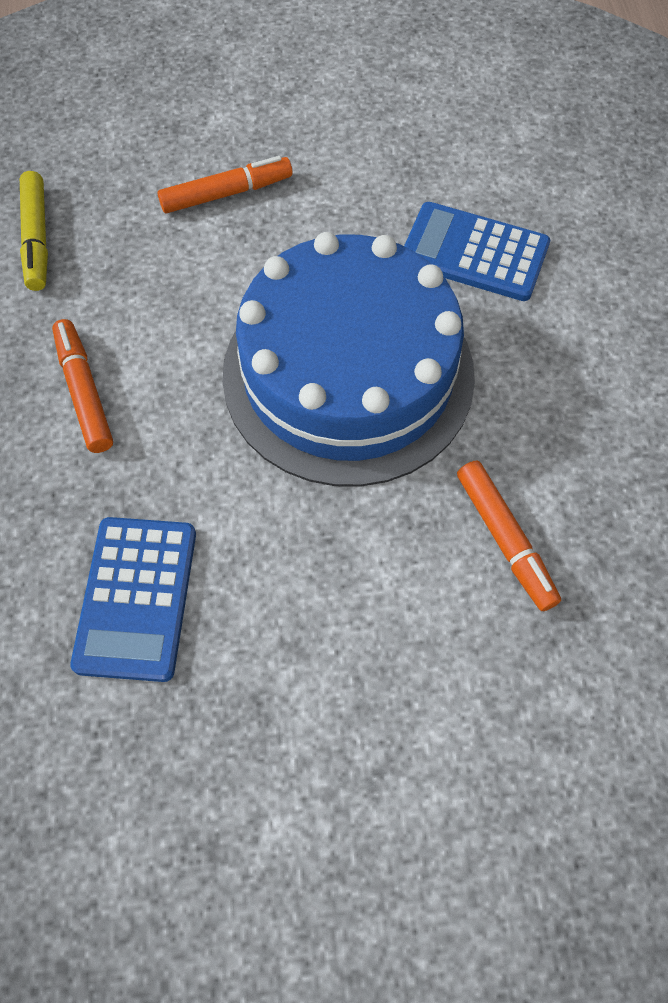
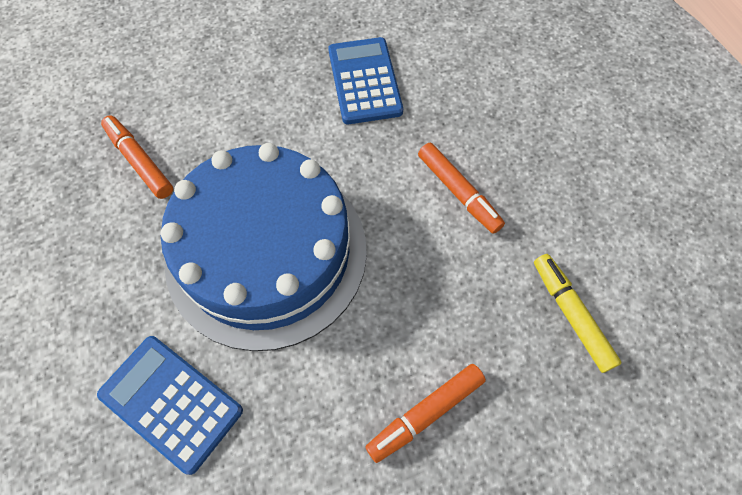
camera: 165 degrees right, 0 degrees up
blue calculator [404,202,550,301] -> blue calculator turned 150 degrees counterclockwise [97,336,243,475]

